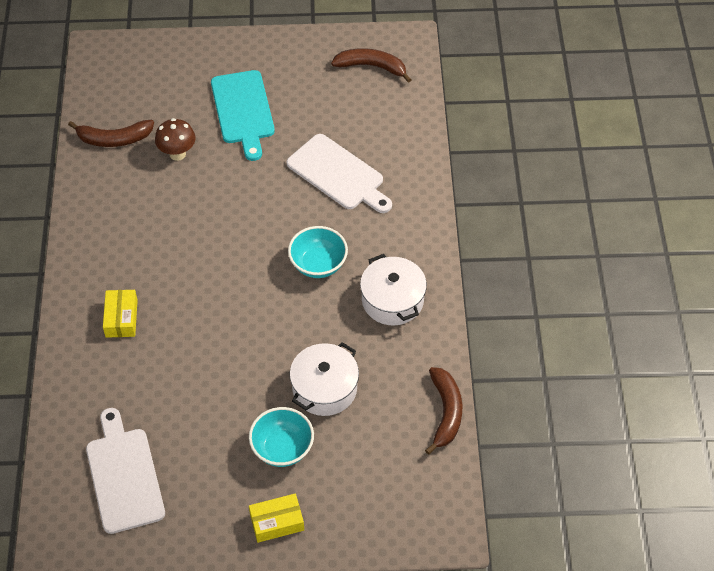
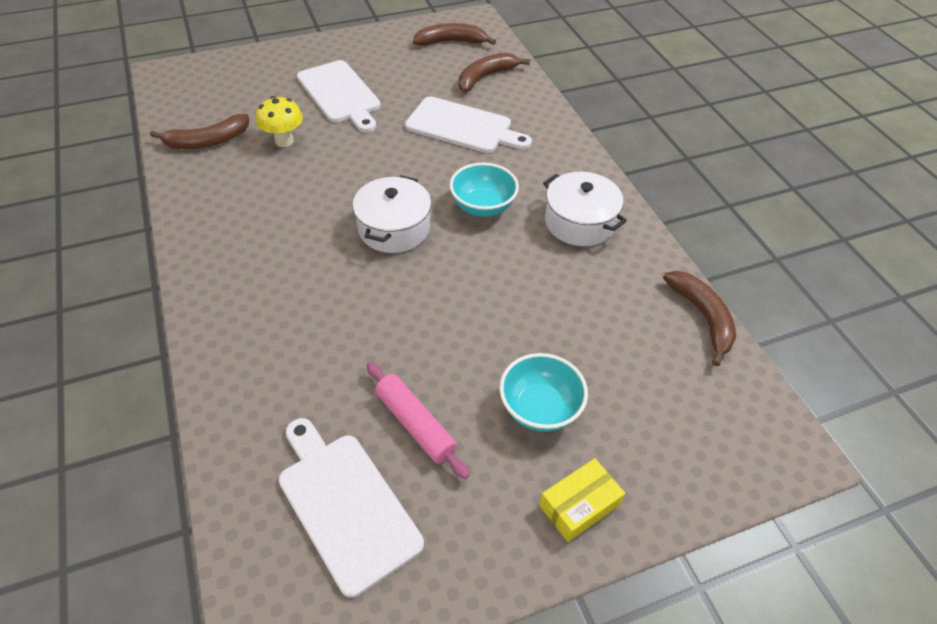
camera: 20 degrees left, 5 degrees down
yellow box [103,290,138,338] -> none
brown mushroom [155,118,196,161] -> yellow mushroom [256,96,303,147]
turquoise cutting board [211,70,275,161] -> white cutting board [297,60,381,132]
white pot [290,342,359,416] -> white pot moved to [352,175,431,253]
none -> pink rolling pin [367,362,469,479]
none -> brown banana [459,53,530,92]

